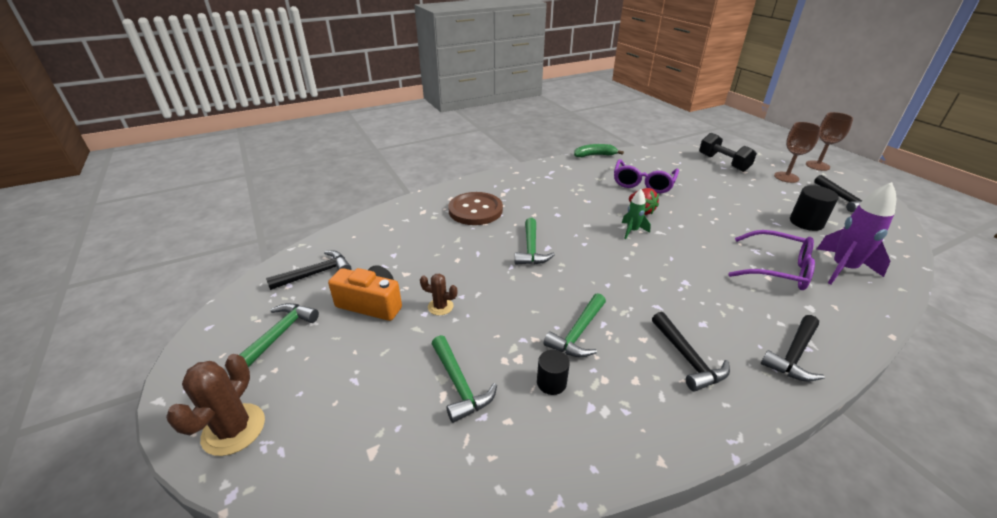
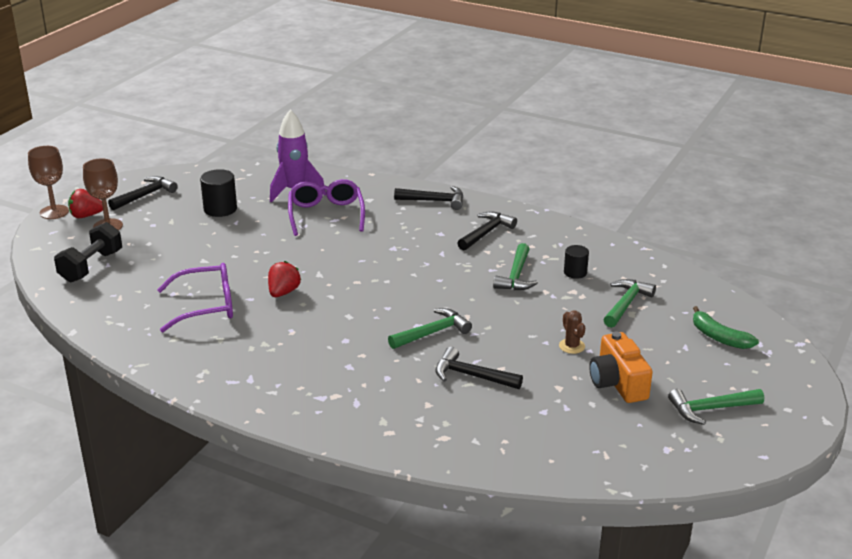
camera: 125 degrees left, 5 degrees down
brown cactus [166,354,265,456] -> none
black hammer [266,251,352,290] -> black hammer moved to [436,347,523,389]
brown button [448,192,503,225] -> none
green hammer [543,293,606,358] -> green hammer turned 105 degrees clockwise [493,243,538,290]
green banana [574,144,624,157] -> green banana moved to [693,306,759,349]
green rocket [622,189,651,239] -> none
none -> red strawberry [68,189,103,218]

